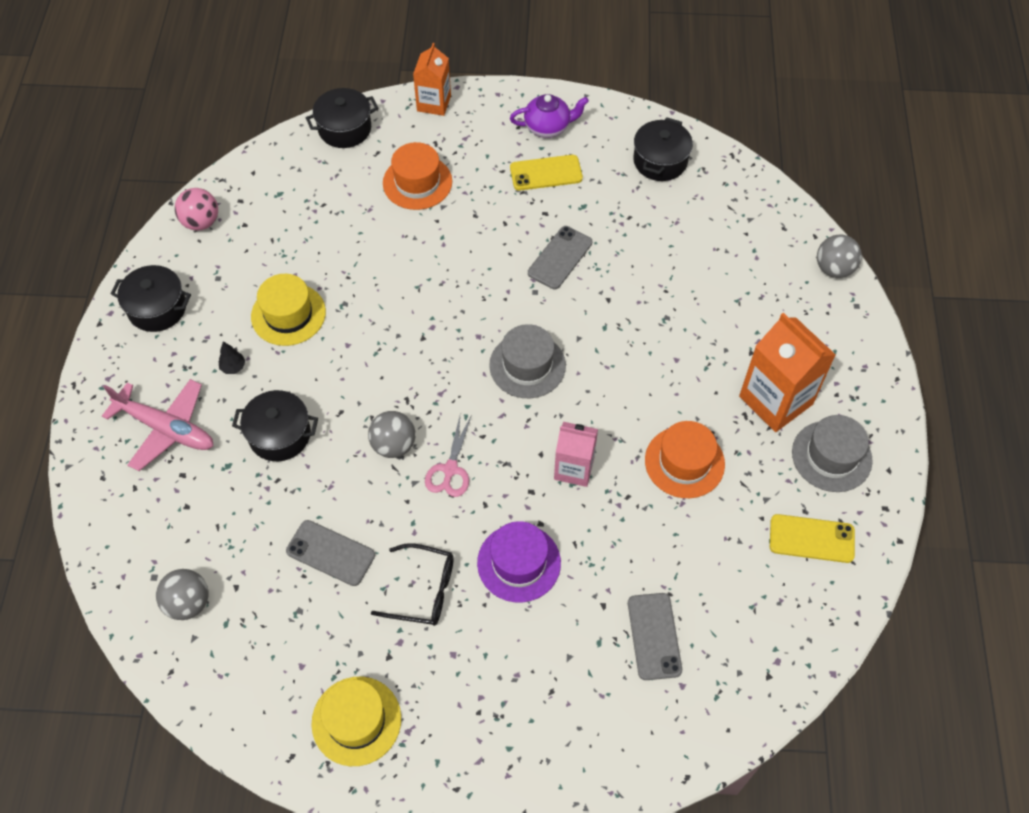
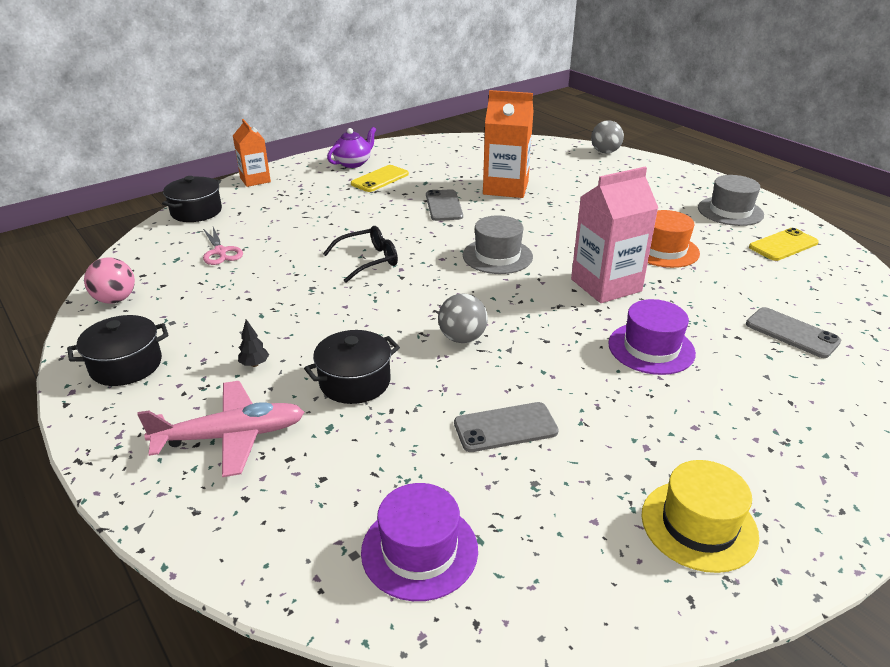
camera: 40 degrees left, 25 degrees down
grey ball [156,569,209,620] -> purple hat [361,483,478,601]
yellow hat [251,274,326,346] -> none
black glasses [371,543,454,626] -> black glasses moved to [323,226,398,283]
orange hat [383,142,452,210] -> none
pink scissors [425,416,471,497] -> pink scissors moved to [203,227,243,265]
pink carton [554,422,598,487] -> pink carton [571,167,658,303], size x1.60
black pot [633,117,693,181] -> none
orange carton [739,313,836,432] -> orange carton moved to [483,90,534,198]

